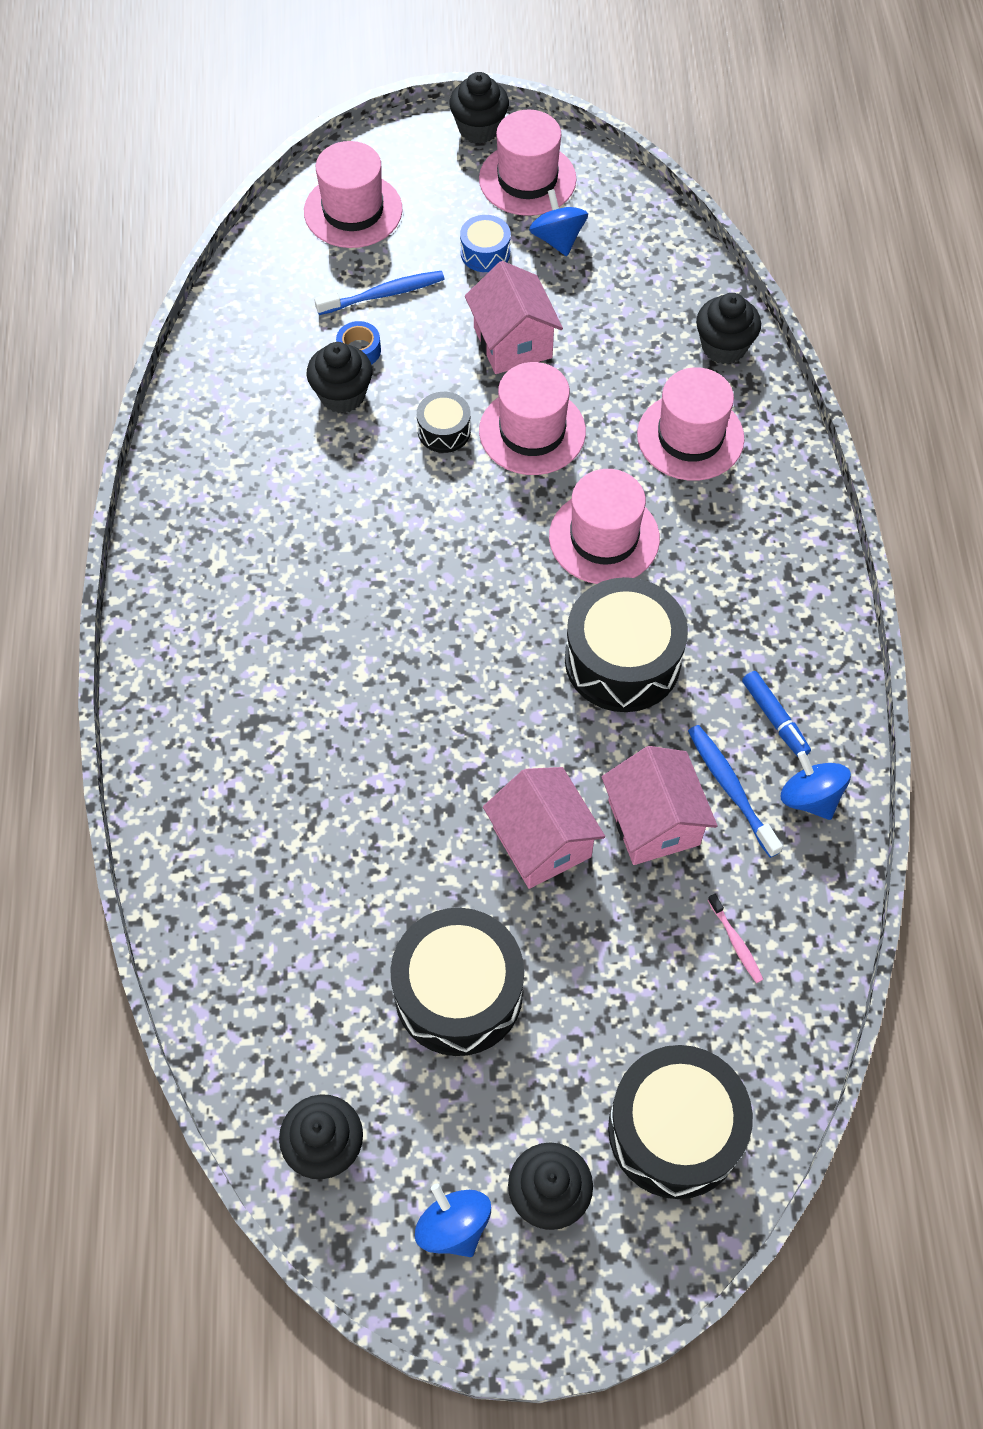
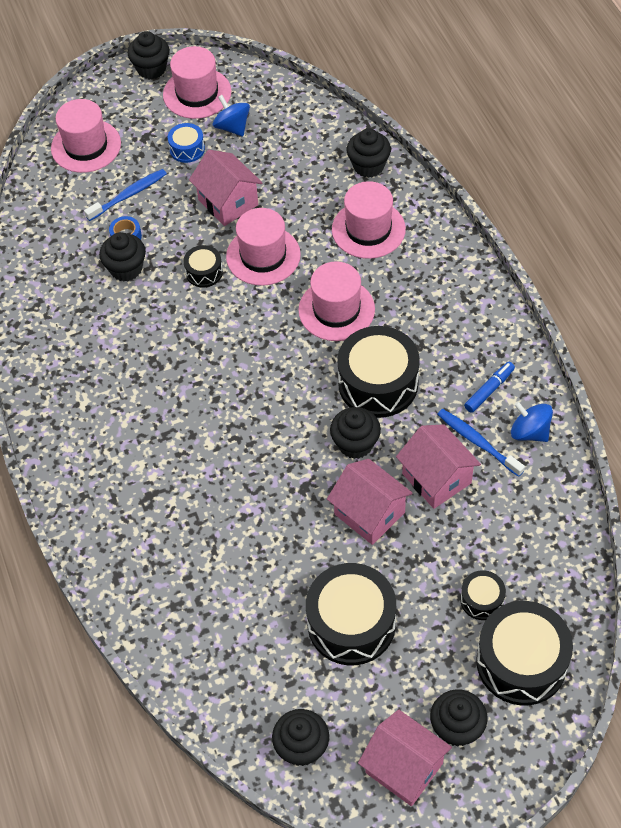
camera: 15 degrees left, 5 degrees down
blue spinning top [415,1184,491,1257] -> pink house [358,710,452,806]
pink toothbrush [708,894,764,983] -> none
blue marker [742,671,811,757] -> blue marker turned 90 degrees counterclockwise [464,362,515,413]
none -> black cupcake [330,407,381,459]
none -> black drum [460,570,506,620]

